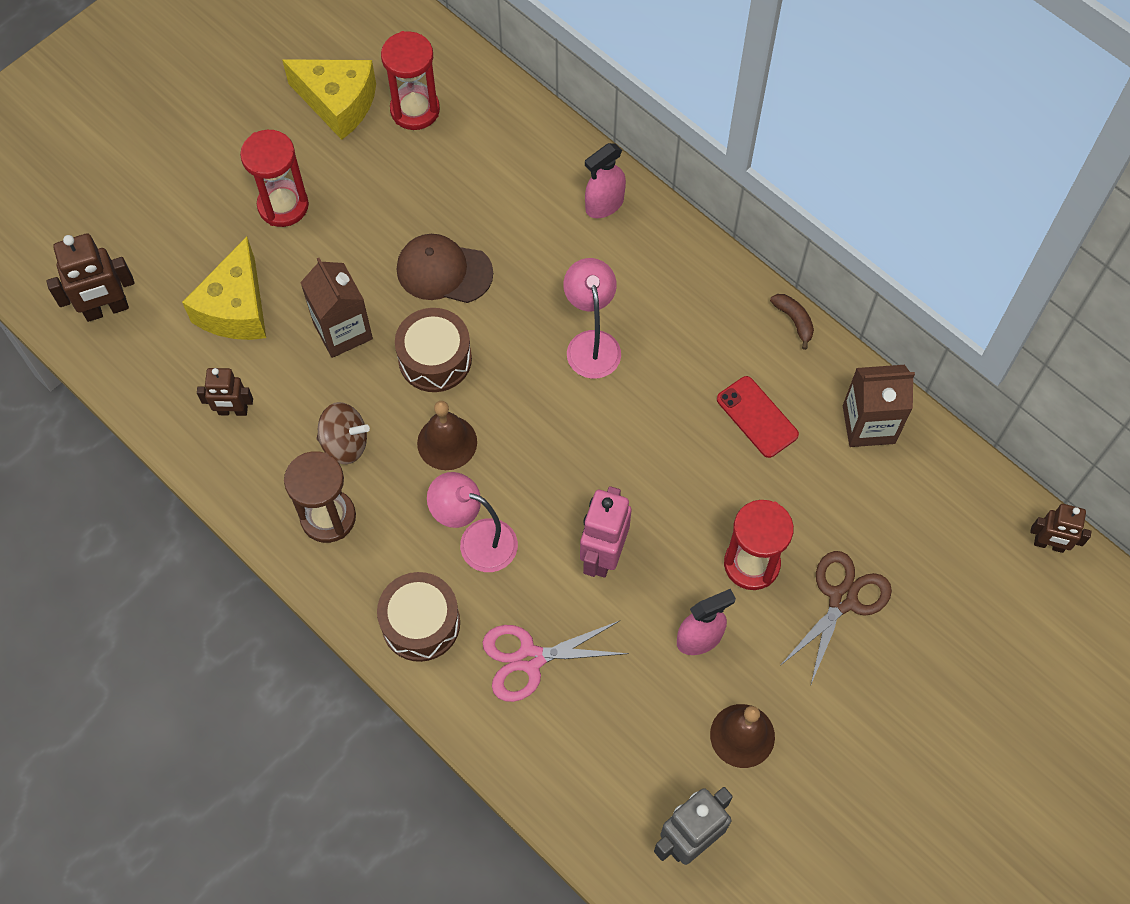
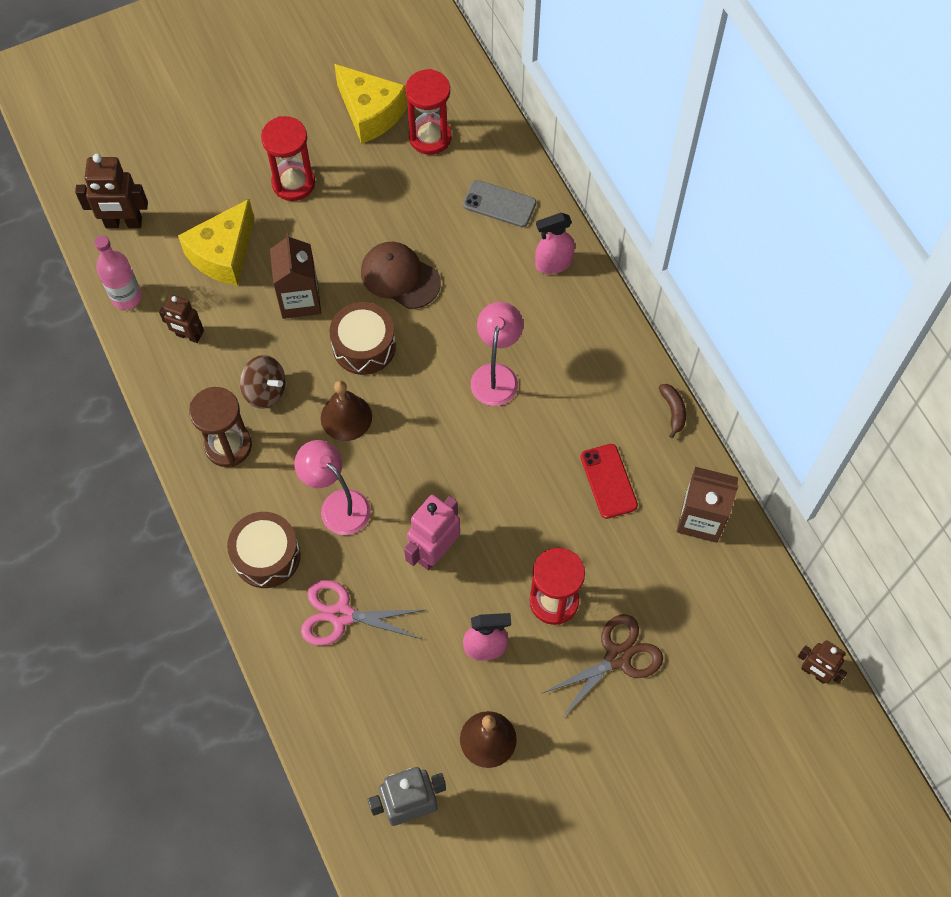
camera: 20 degrees right, 0 degrees up
none -> pink bottle [94,235,142,310]
none -> grey phone [463,180,536,227]

